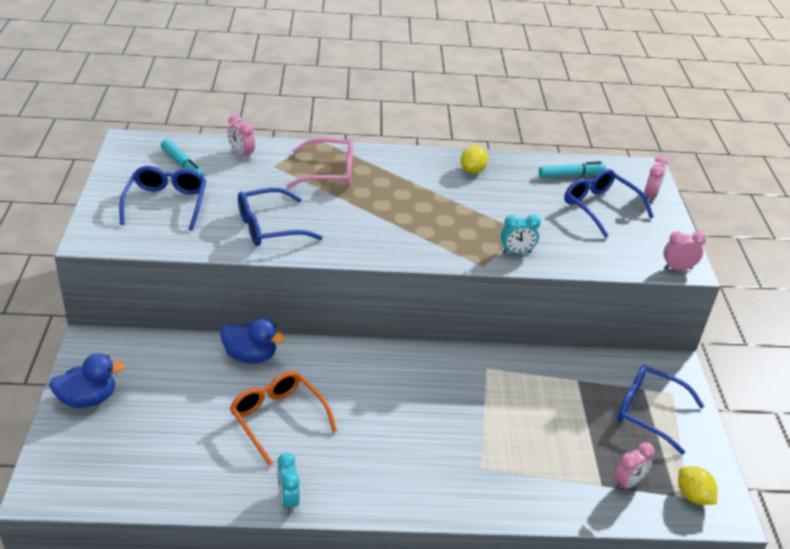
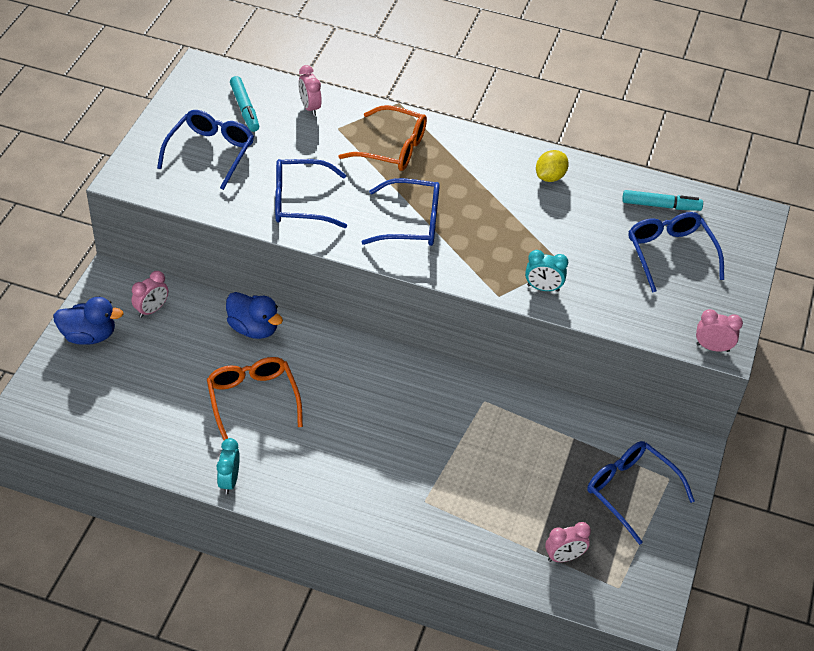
camera: 20 degrees right, 10 degrees up
pink glasses [287,138,353,188] -> orange glasses [339,105,427,171]
pink clock [644,156,668,202] -> pink clock moved to [131,271,168,318]
yellow lemon [678,466,718,505] -> none
none -> blue glasses [362,178,440,246]

